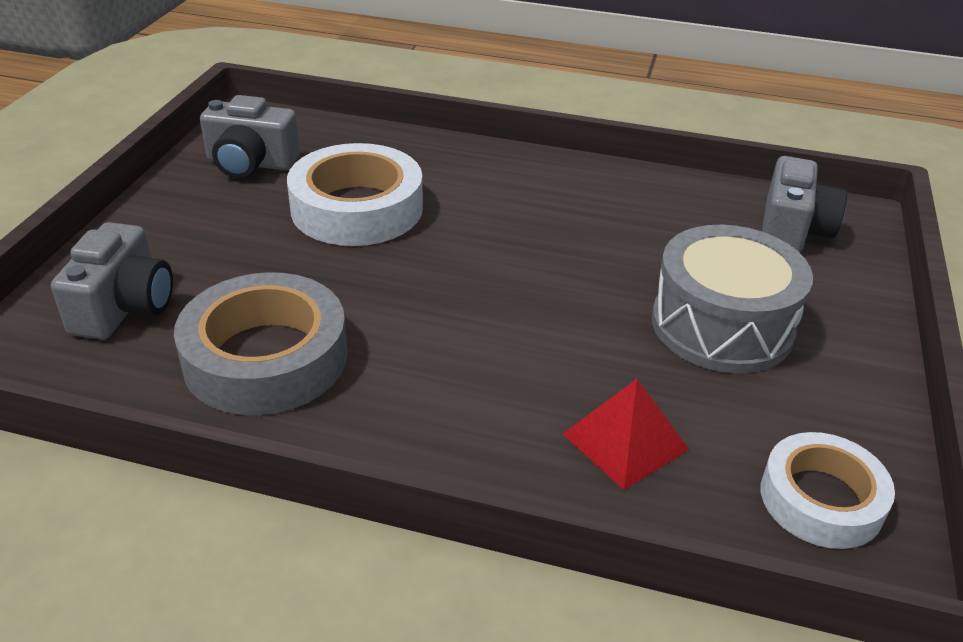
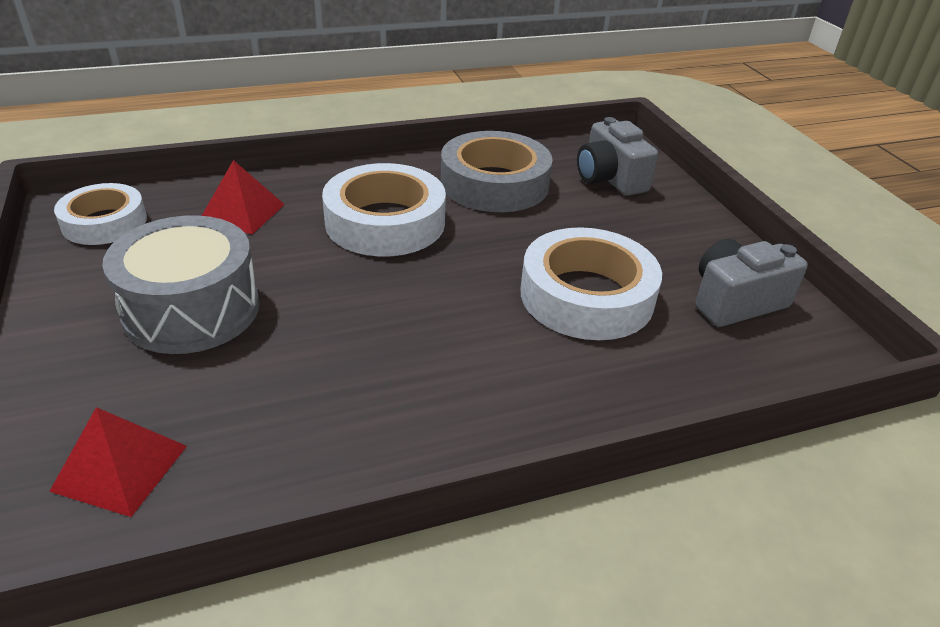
camera: 145 degrees right, 0 degrees up
grey camera [762,156,847,253] -> red pyramid [49,407,187,517]
none -> white tape [322,163,446,257]

